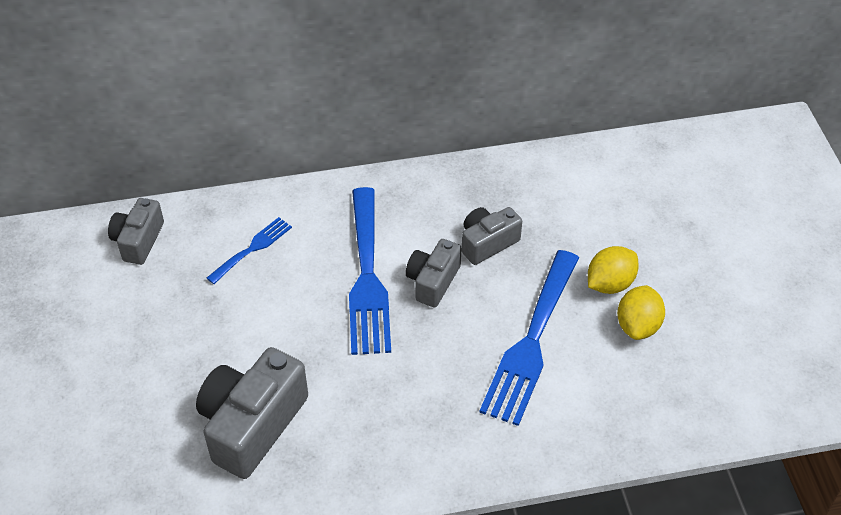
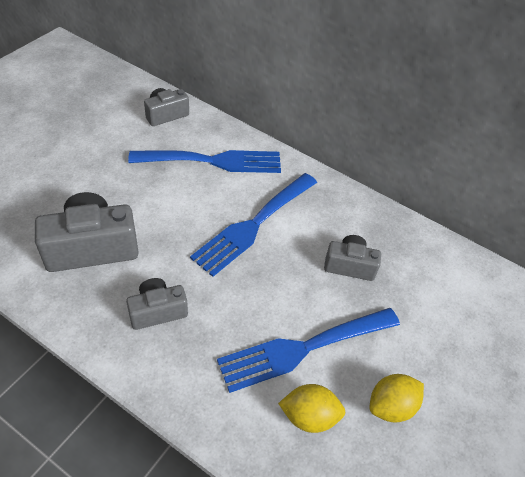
camera: 40 degrees right, 0 degrees up
blue fork [207,217,292,284] -> blue fork [128,150,281,173], size x1.97
grey camera [406,239,462,307] -> grey camera moved to [126,278,188,330]
yellow lemon [588,246,639,294] -> yellow lemon moved to [278,384,345,433]

